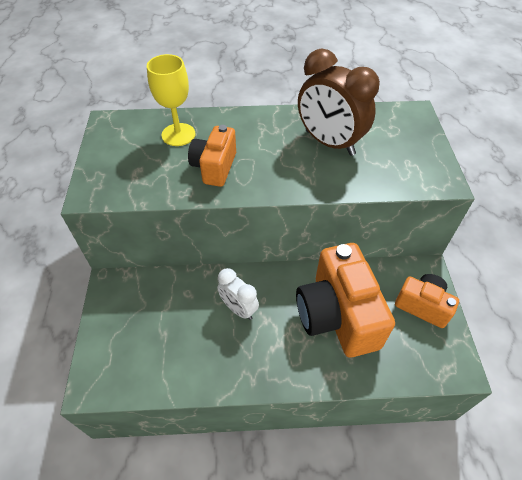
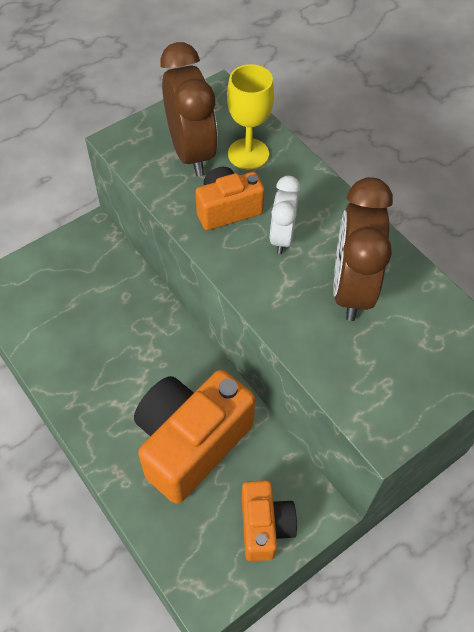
camera: 55 degrees right, 5 degrees up
white clock [217,268,259,320] -> white clock moved to [270,176,300,254]
none -> brown clock [160,42,218,177]

